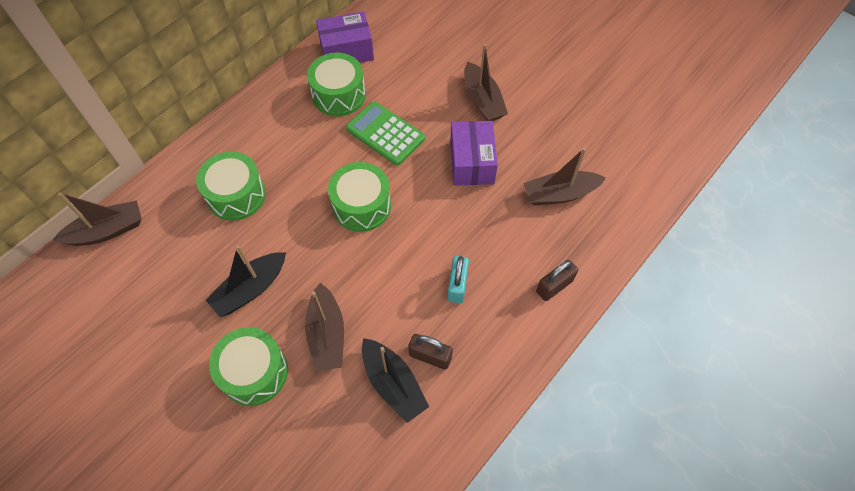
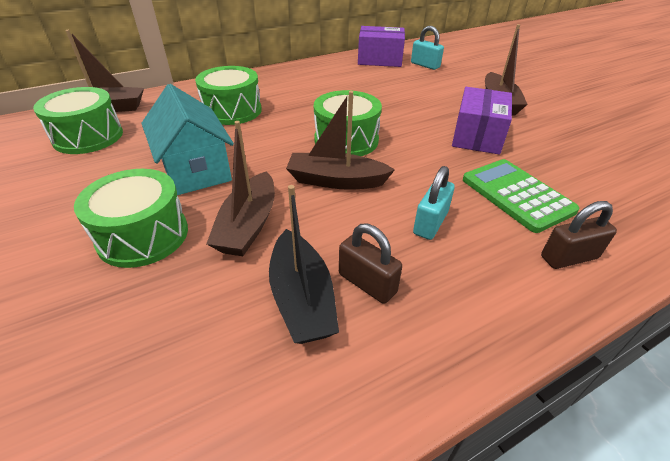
camera: 20 degrees right, 20 degrees down
black boat [206,245,286,317] -> turquoise house [141,84,234,195]
green drum [307,53,366,116] -> green drum moved to [33,87,123,154]
green calculator [346,101,425,165] -> green calculator moved to [463,159,579,233]
brown boat [523,148,606,205] -> brown boat moved to [286,91,395,190]
none -> turquoise padlock [411,26,444,70]

